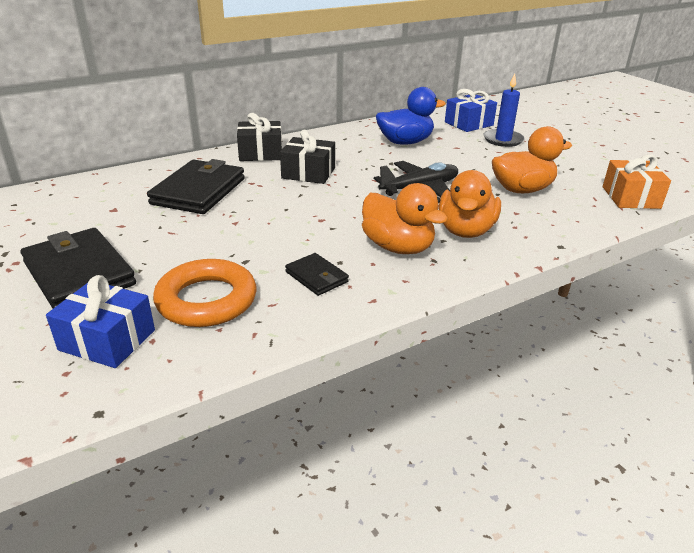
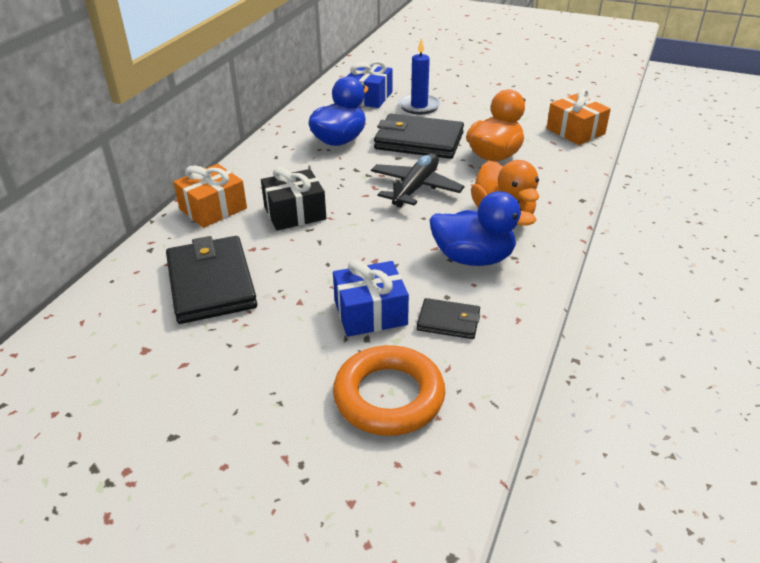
camera: 35 degrees left, 5 degrees up
black wallet [21,228,136,308] -> black wallet moved to [374,114,464,159]
blue gift [46,275,155,368] -> blue gift moved to [333,260,409,337]
black gift [237,113,282,161] -> orange gift [173,164,247,228]
orange duck [362,183,448,254] -> blue duck [429,191,537,266]

